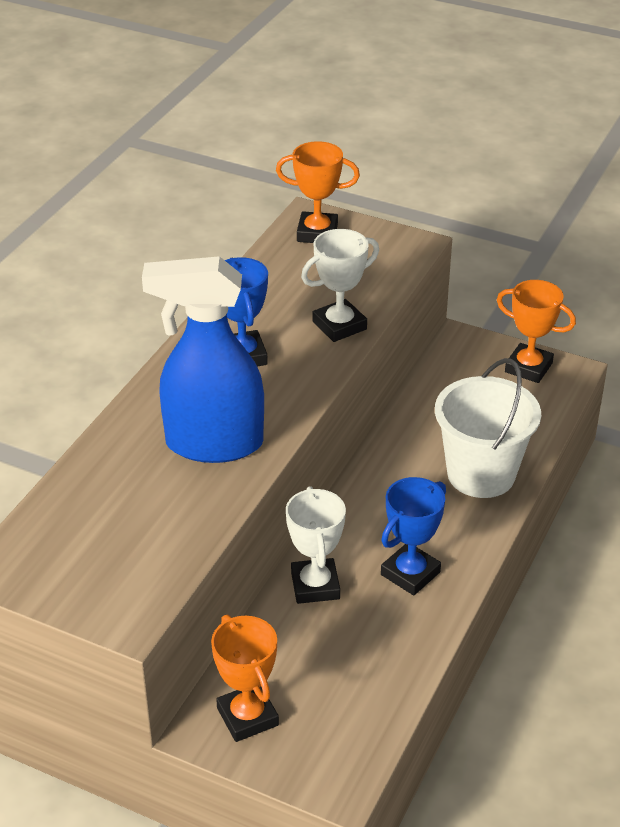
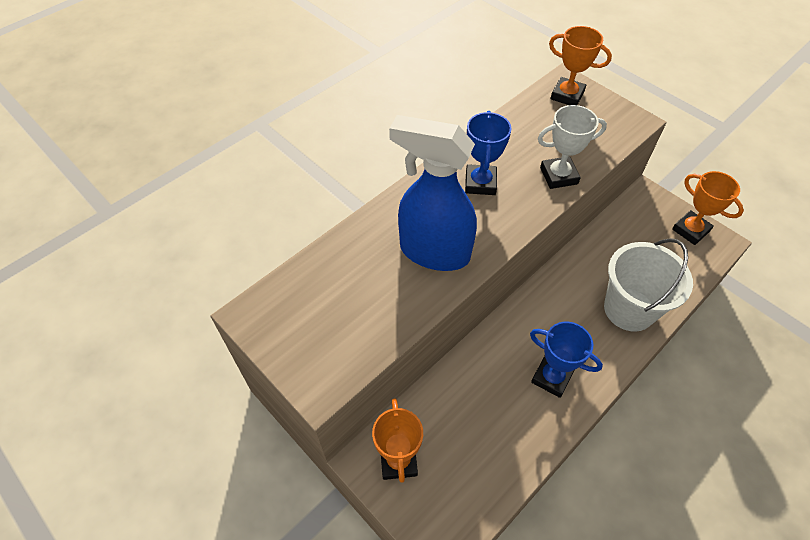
camera: 20 degrees right, 15 degrees up
white trophy [286,486,346,604] -> none
blue trophy [381,477,446,596] -> blue trophy turned 60 degrees clockwise [530,322,603,398]

